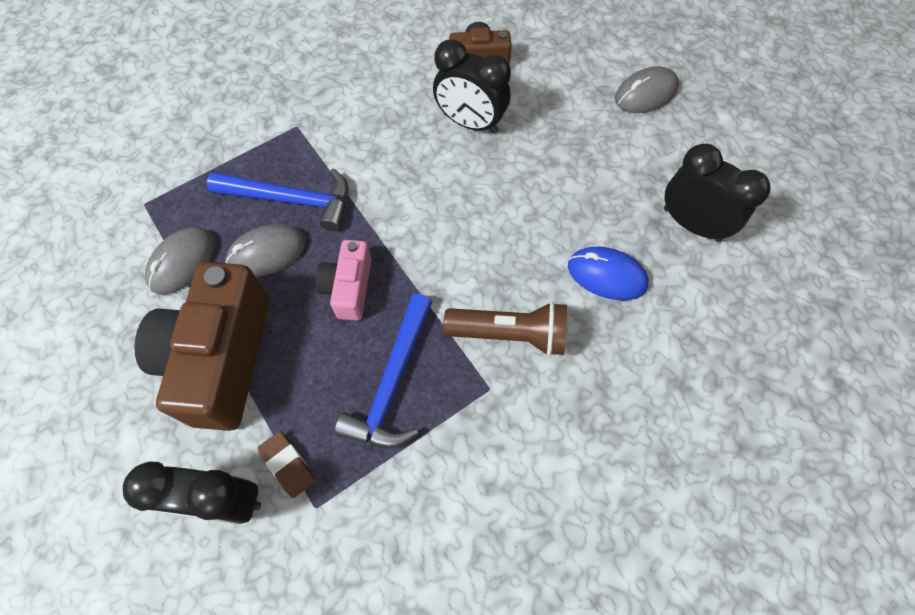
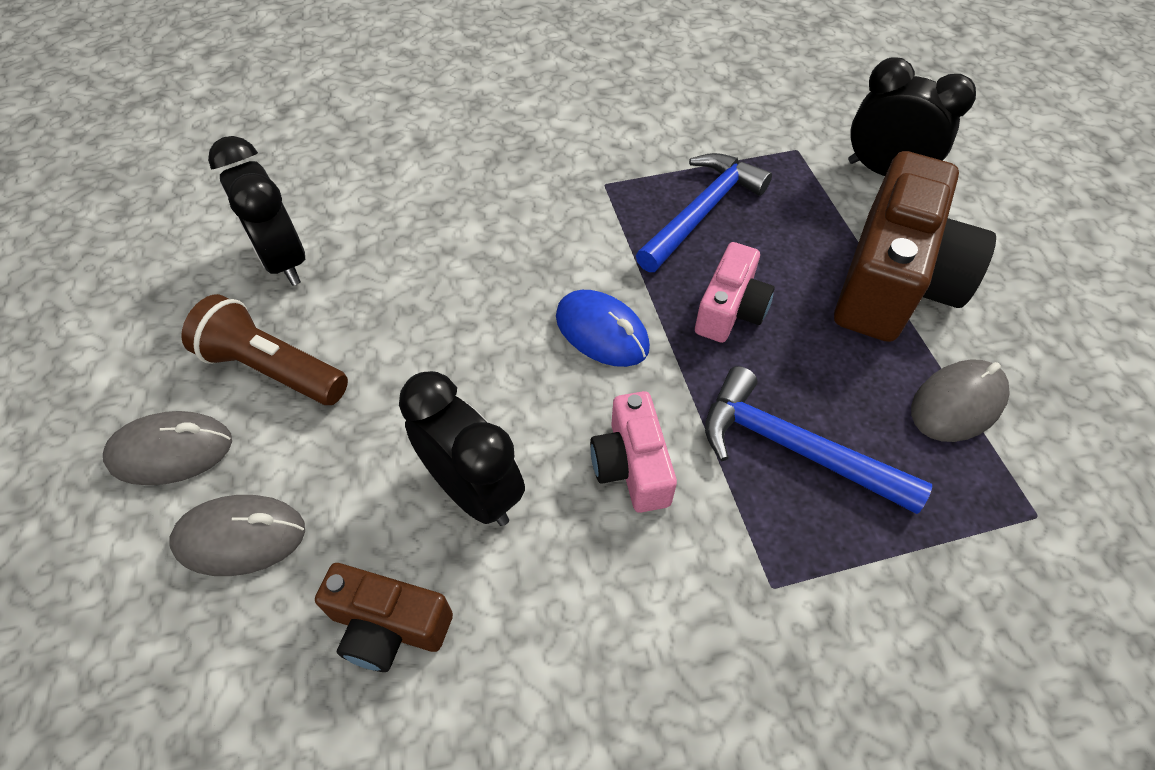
camera: 160 degrees left, 10 degrees down
grey mouse [226,224,306,277] -> grey mouse moved to [169,495,305,576]
brown eraser [258,431,316,498] -> none
brown flashlight [443,302,567,356] -> brown flashlight moved to [181,294,348,405]
blue mouse [568,247,649,300] -> blue mouse moved to [556,290,650,367]
none -> pink camera [590,391,677,513]

